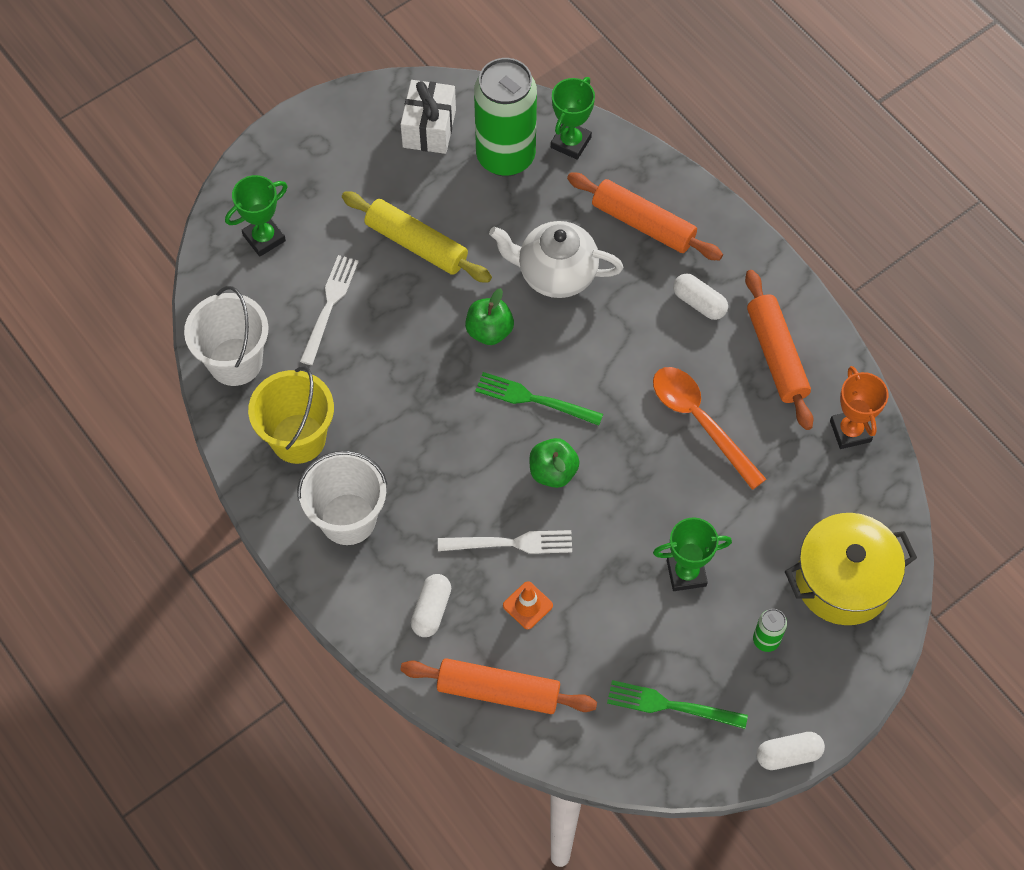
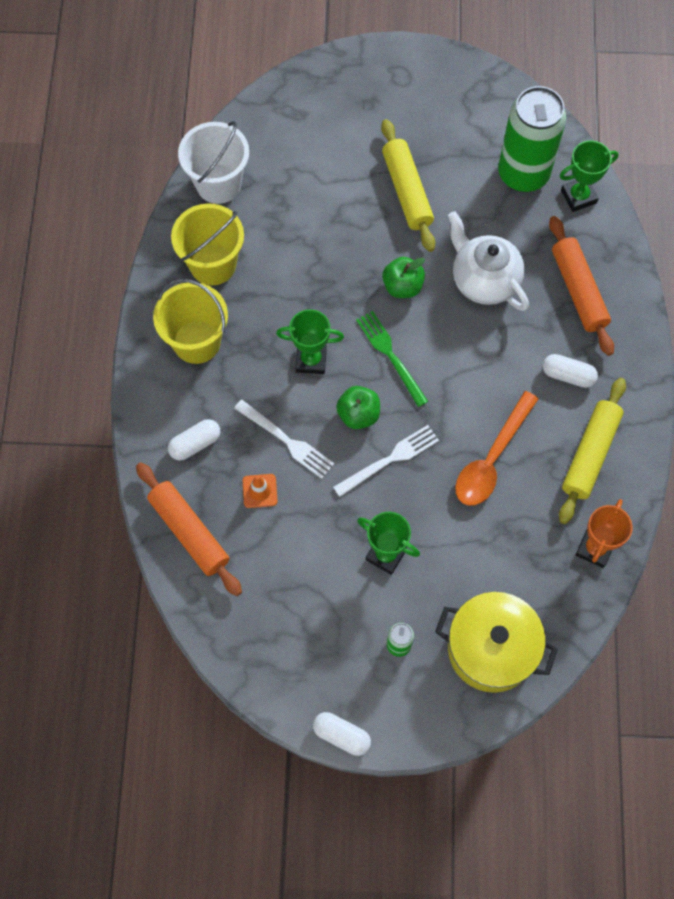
camera: 40 degrees right, 5 degrees up
green trophy [225,175,287,257] -> green trophy moved to [276,309,344,374]
white bucket [297,451,387,545] -> yellow bucket [153,279,228,364]
white fork [300,255,359,365] -> white fork moved to [333,425,439,497]
white gift [401,80,456,154] -> none
green fork [607,680,748,729] -> none
orange spoon [653,367,766,490] -> orange spoon turned 150 degrees counterclockwise [455,391,538,506]
white capsule [673,273,728,320] -> white capsule turned 60 degrees counterclockwise [543,354,598,388]
orange rolling pin [745,270,813,430] -> yellow rolling pin [559,378,626,524]

